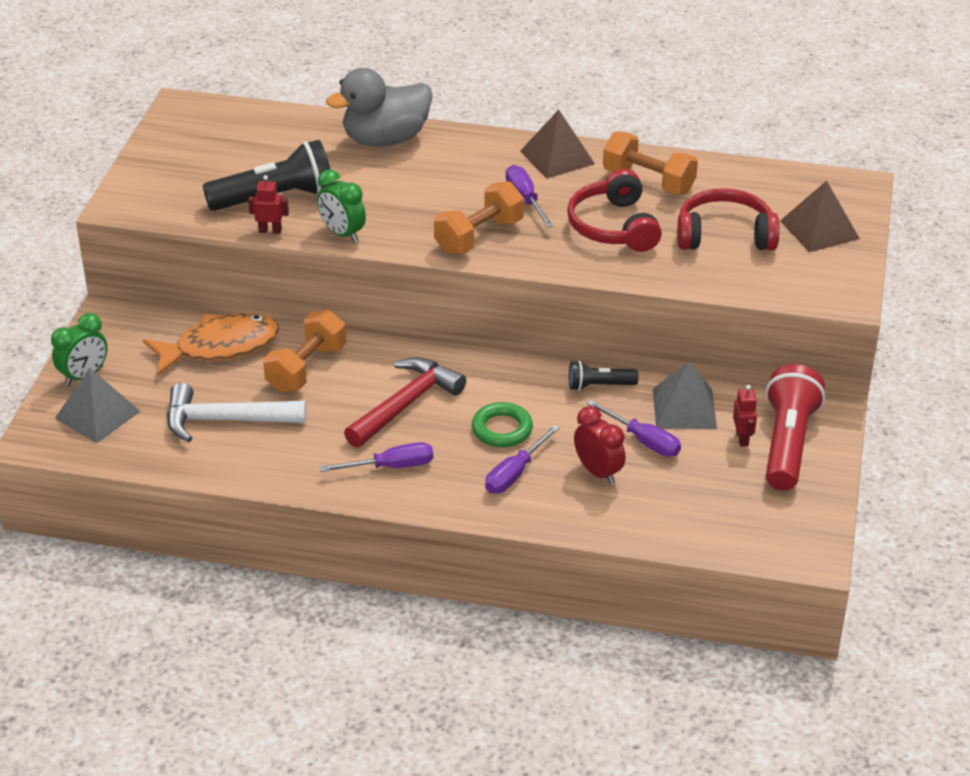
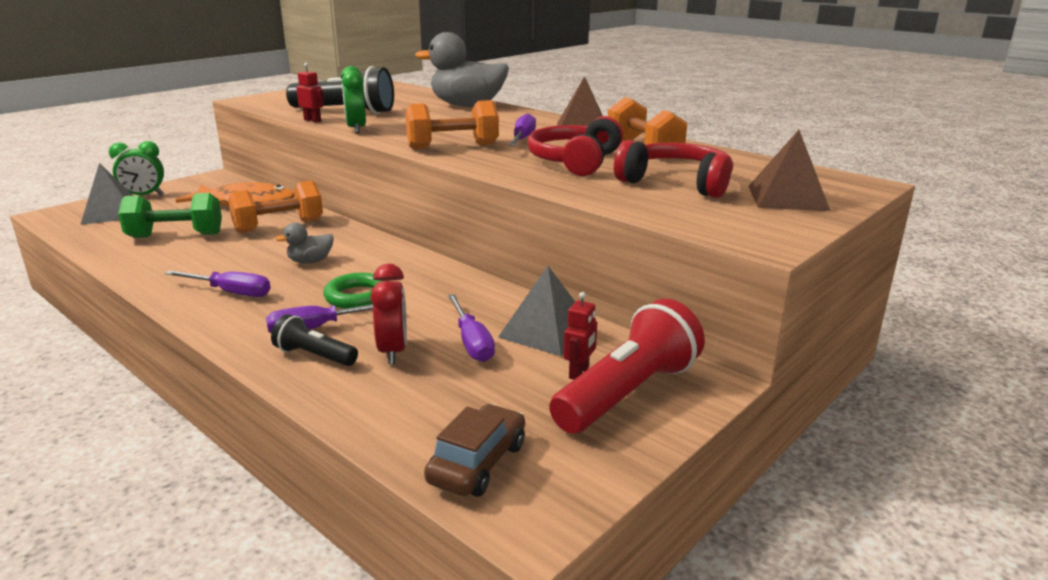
camera: 30 degrees right, 15 degrees down
white hammer [167,383,306,442] -> green dumbbell [118,193,222,238]
red hammer [344,357,466,448] -> grey duck [275,223,334,264]
black flashlight [569,361,639,391] -> black flashlight moved to [271,314,358,366]
none -> brown car [424,404,525,497]

